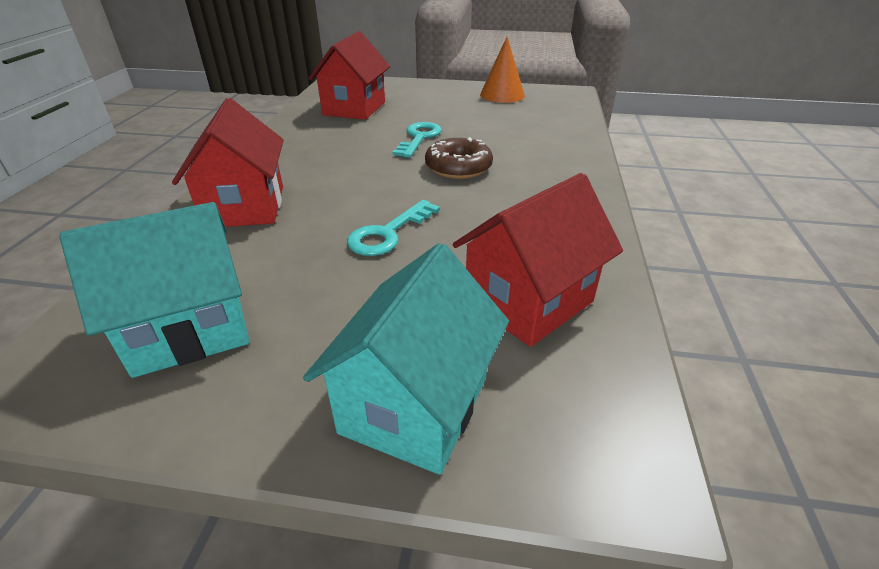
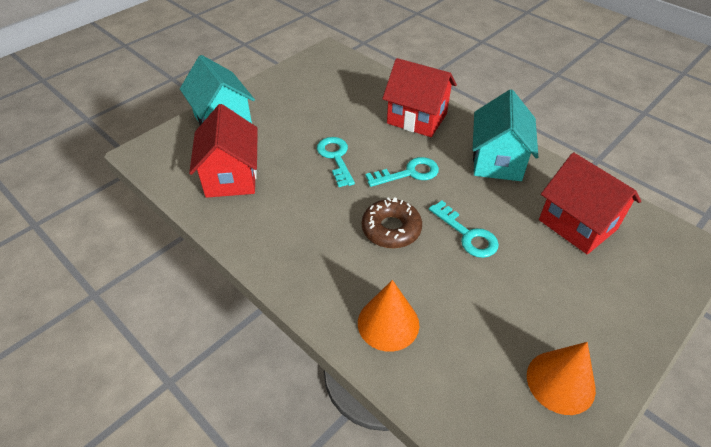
camera: 125 degrees right, 10 degrees up
turquoise house [59,202,249,378] -> turquoise house moved to [473,90,538,181]
none -> orange cone [358,280,419,352]
none -> turquoise key [365,157,439,187]

